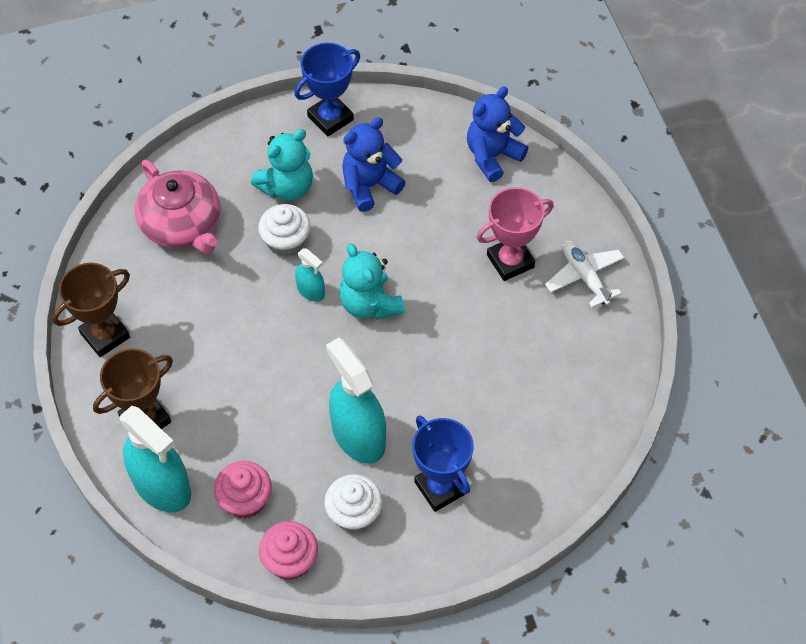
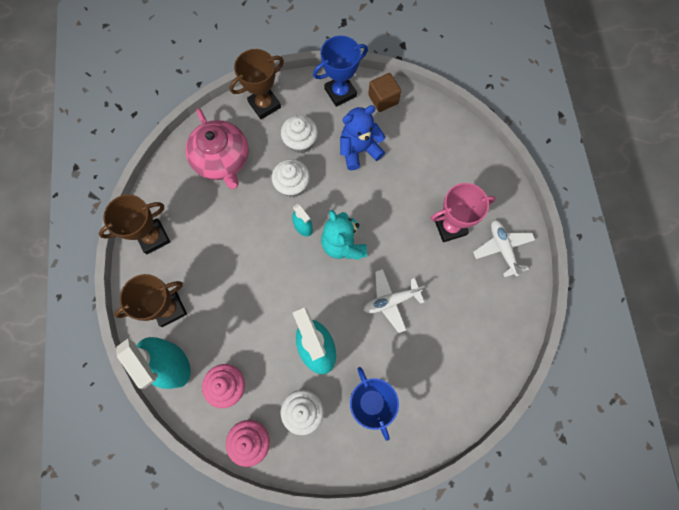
camera: 10 degrees right, 15 degrees up
turquoise teddy bear [251,129,313,201] -> white cupcake [281,115,318,154]
blue teddy bear [467,87,528,182] -> none
none -> brown trophy [229,49,284,119]
none -> white plane [363,269,425,333]
none -> brown cube [368,73,401,112]

